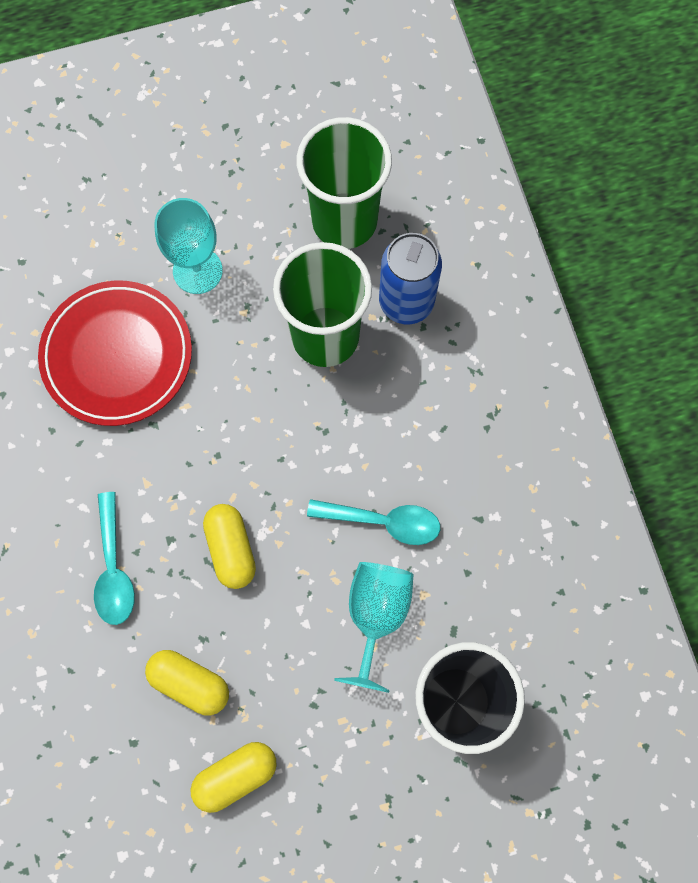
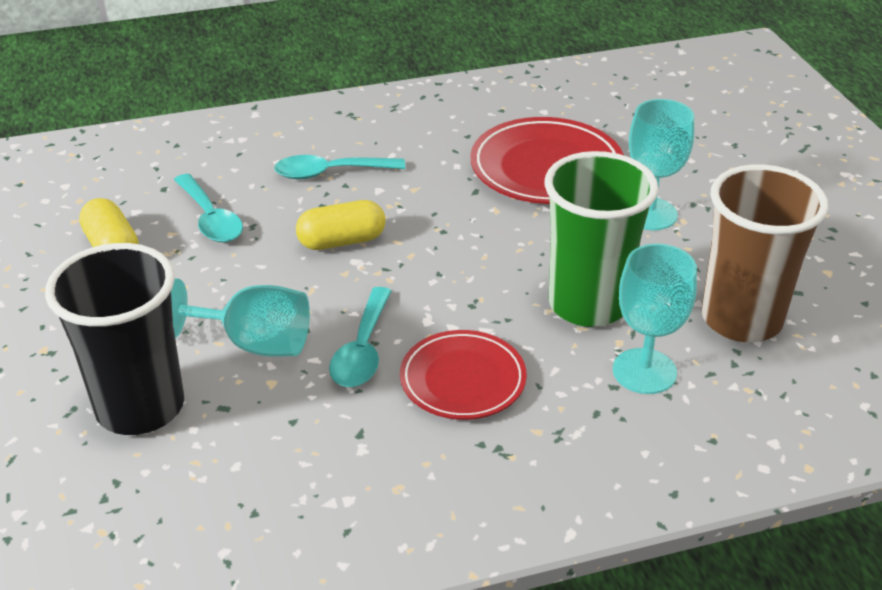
camera: 90 degrees right, 35 degrees down
yellow capsule [145,650,229,715] -> turquoise spoon [174,174,243,242]
green cup [296,117,392,249] -> brown cup [702,164,829,342]
blue can [379,233,442,324] -> turquoise goblet [613,244,697,394]
none -> red plate [400,330,527,420]

